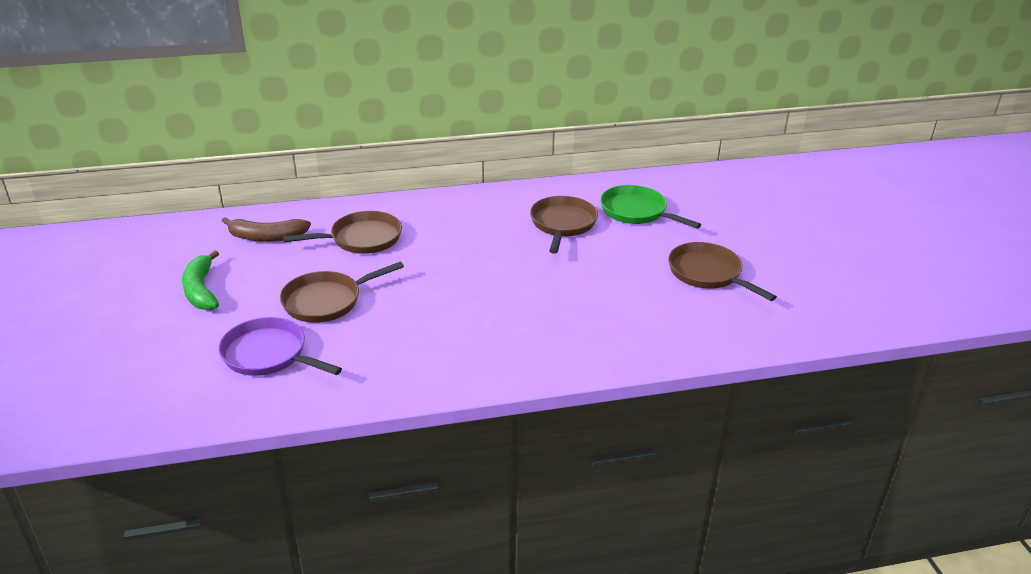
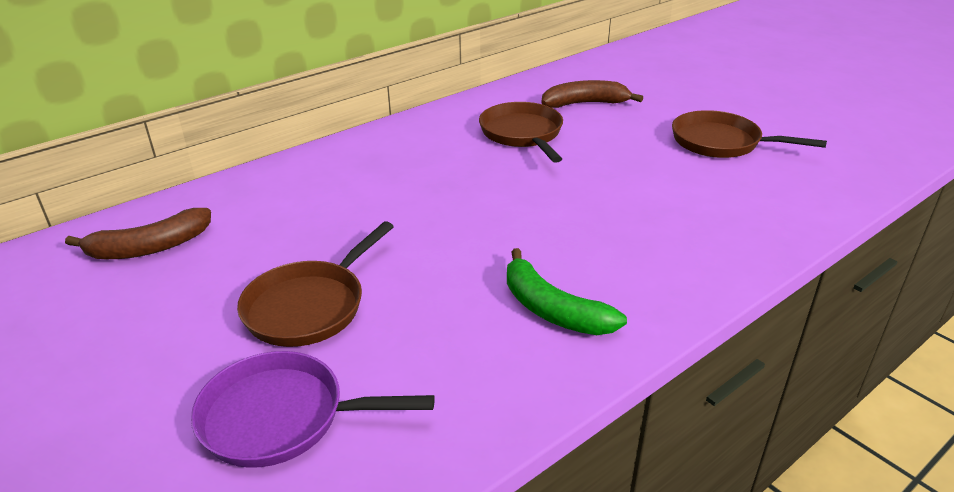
camera: 25 degrees left, 0 degrees up
green banana [182,250,219,311] -> green banana moved to [507,248,627,335]
brown pan [283,211,402,254] -> none
green pan [600,185,701,228] -> brown banana [541,80,643,108]

